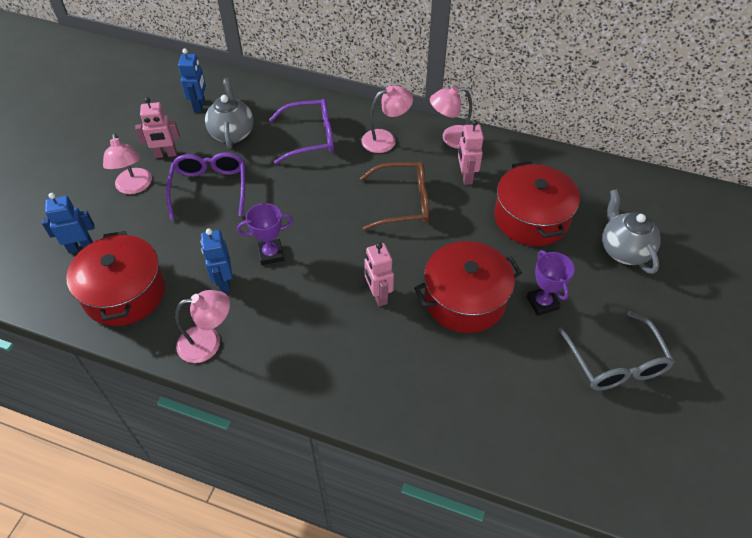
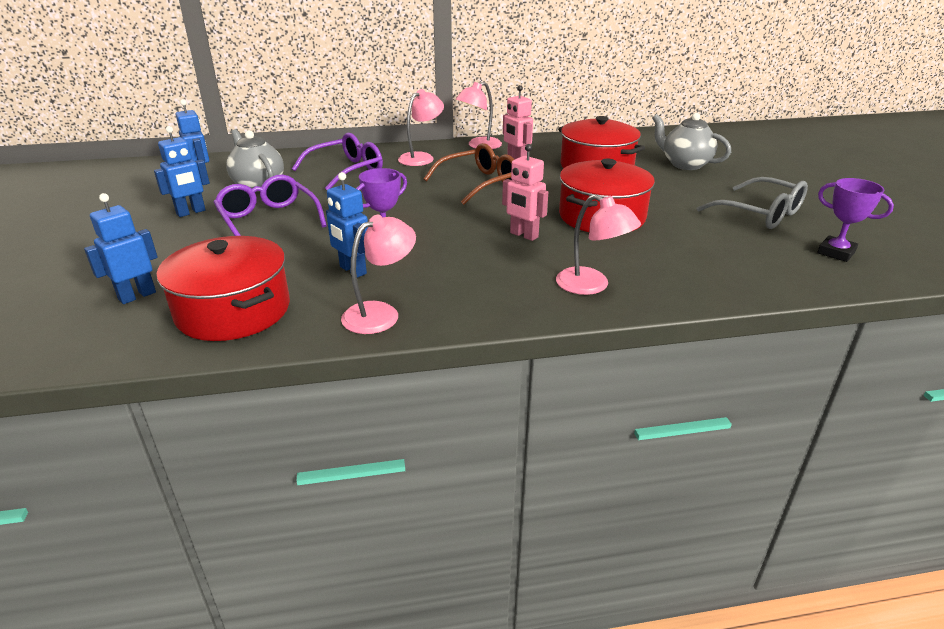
camera: 30 degrees left, 20 degrees down
pink lamp [103,133,152,194] -> pink lamp moved to [556,194,641,295]
pink robot [135,97,180,158] -> blue robot [154,126,210,217]
purple trophy [527,250,575,316] -> purple trophy moved to [817,178,894,262]

